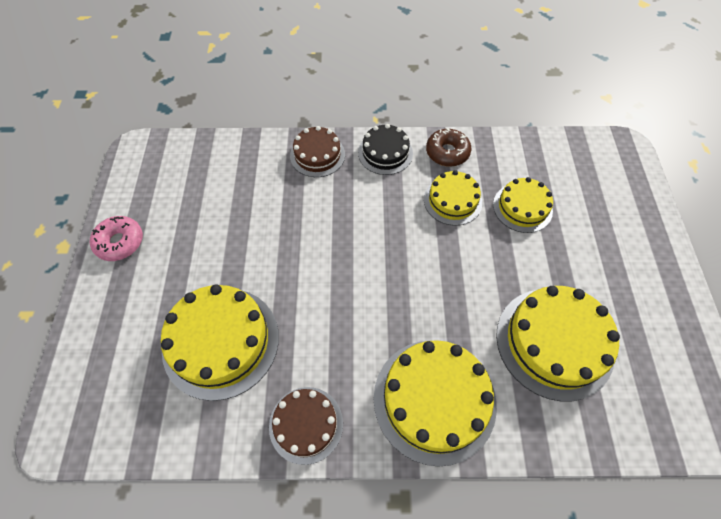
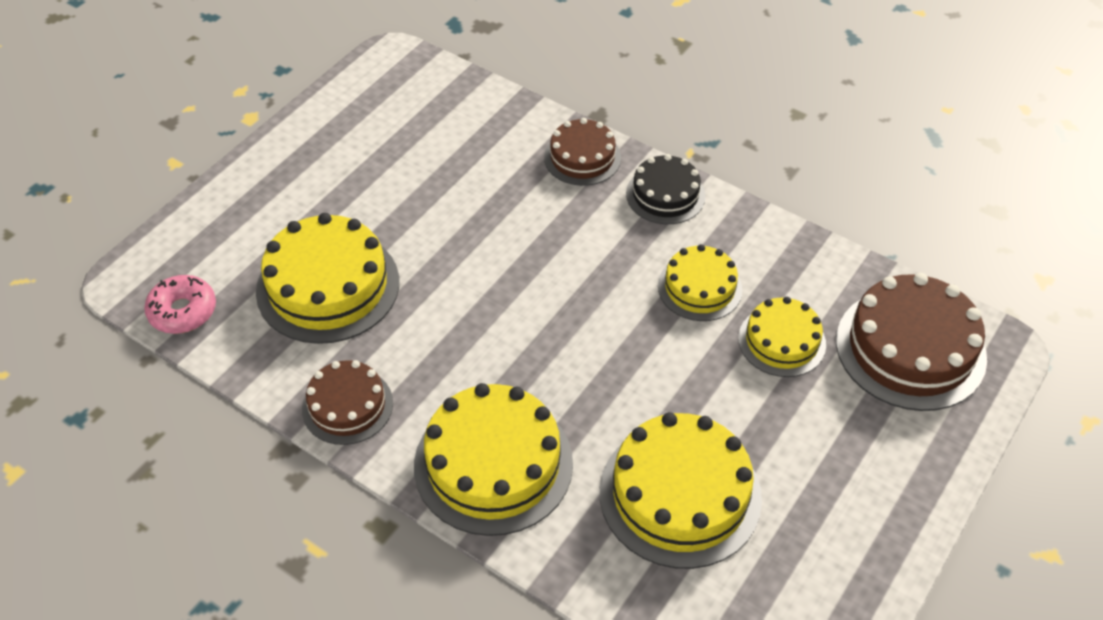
camera: 35 degrees right, 10 degrees down
pink donut [90,216,143,261] -> pink donut moved to [144,275,216,334]
brown donut [426,128,471,167] -> none
none -> brown cake [836,273,987,411]

